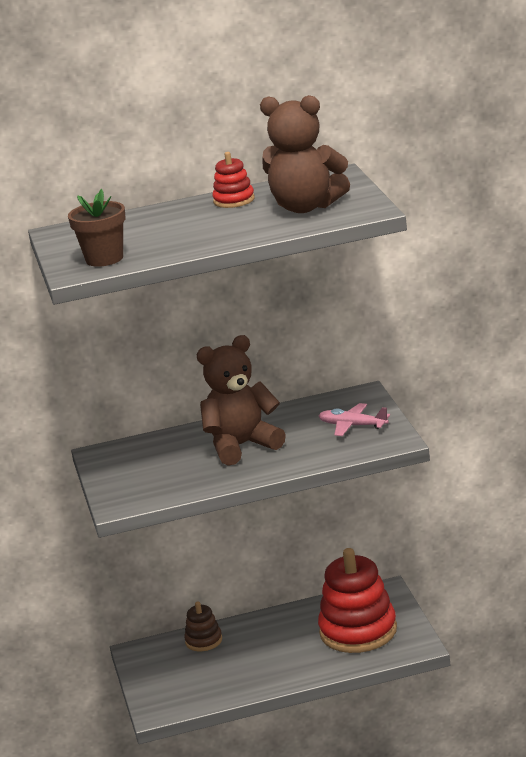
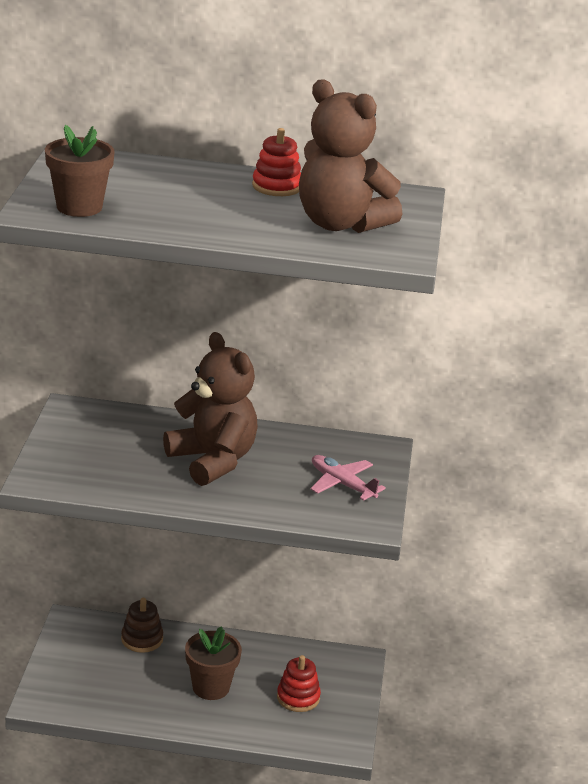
camera: 15 degrees right, 5 degrees up
brown teddy bear [197,335,286,466] -> brown teddy bear turned 60 degrees clockwise [163,332,258,486]
red stacking toy [318,548,397,653] -> red stacking toy [277,655,321,712], size x0.49
none -> brown flower pot [185,626,242,700]

